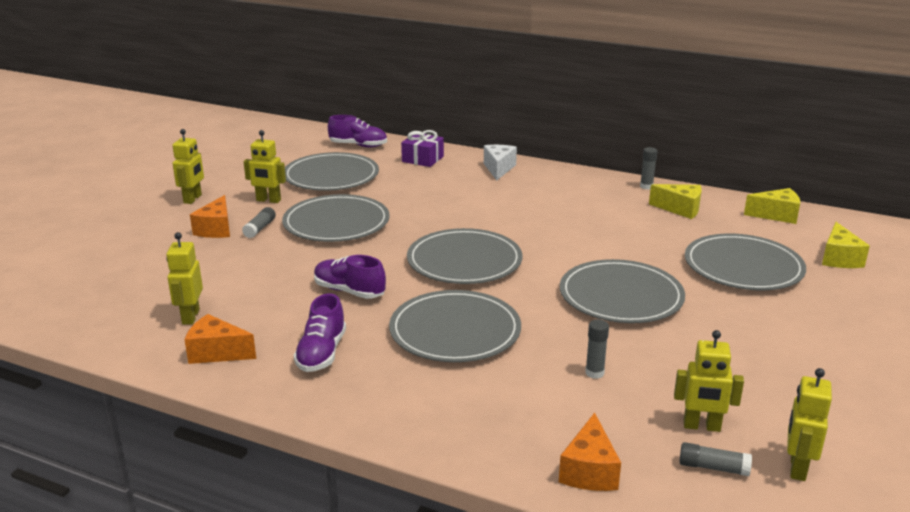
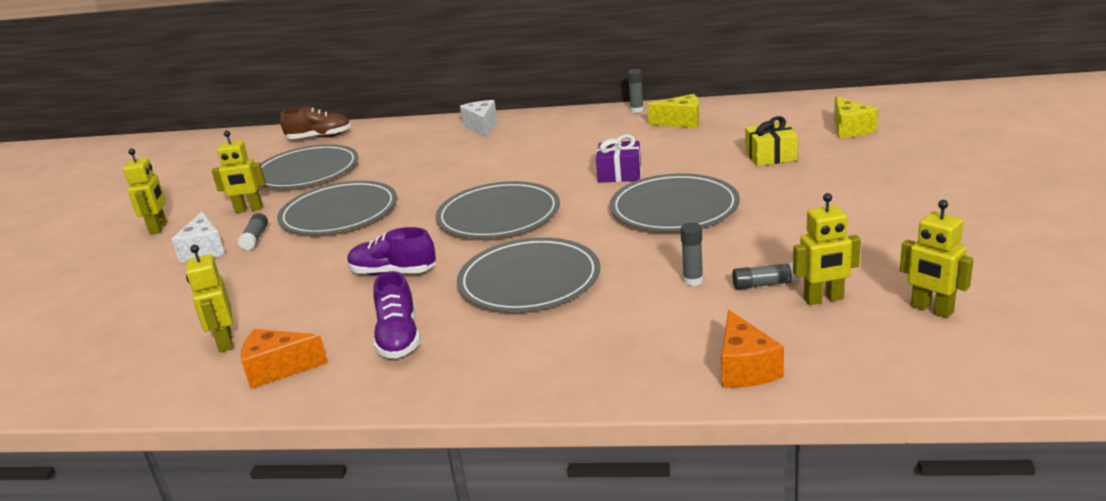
camera: 15 degrees left, 0 degrees up
orange cheese [190,195,230,238] -> white cheese [171,212,225,263]
purple shoe [328,115,387,148] -> brown shoe [280,107,351,139]
purple gift [401,130,444,167] -> purple gift moved to [596,135,641,183]
grey glue stick [679,442,752,476] -> grey glue stick moved to [732,262,800,290]
grey plate [685,233,806,290] -> yellow gift [745,116,798,166]
yellow cheese [744,188,800,224] -> none
yellow robot [787,368,832,481] -> yellow robot turned 45 degrees counterclockwise [900,200,974,318]

